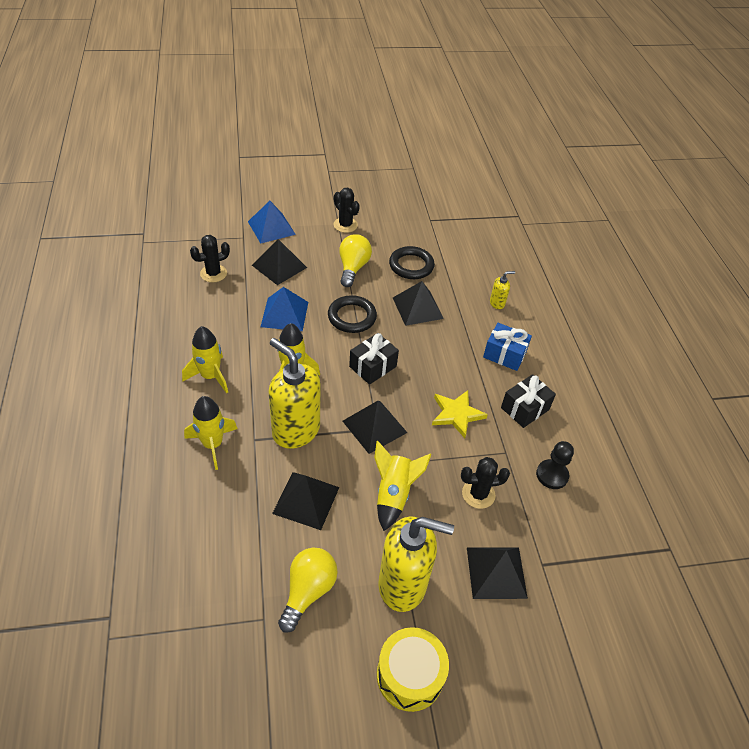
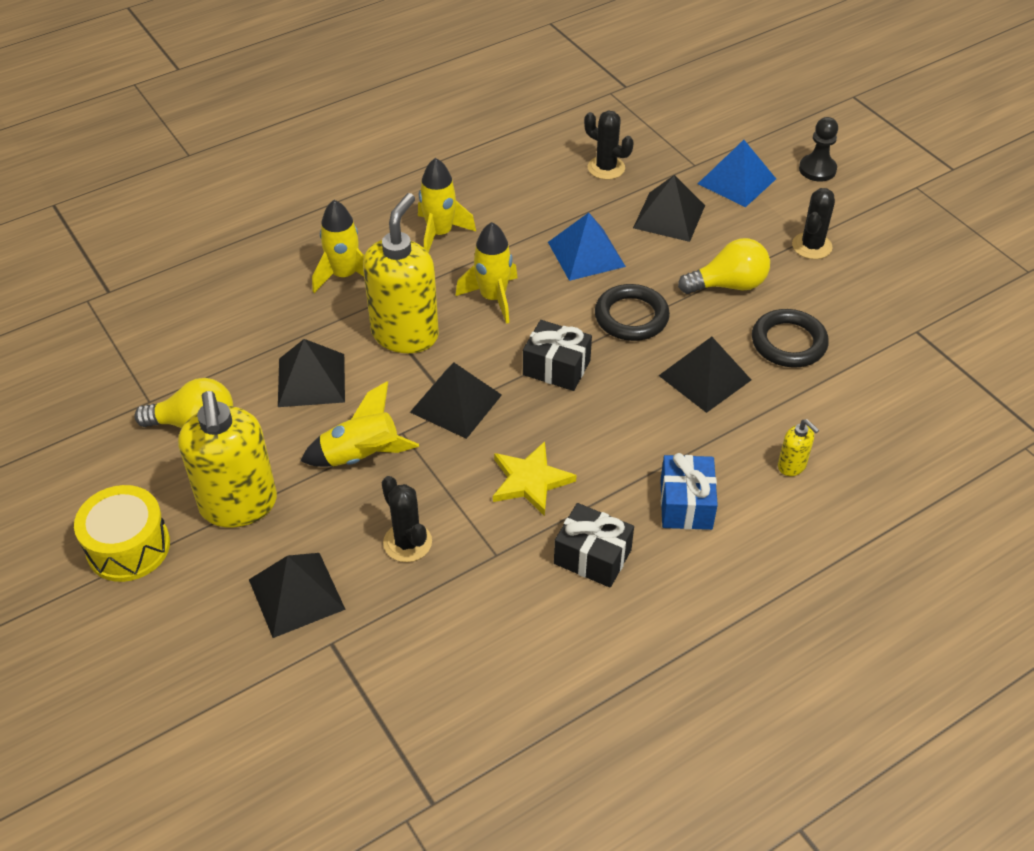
camera: 70 degrees right, 0 degrees up
black pawn [536,441,574,489] -> black pawn moved to [799,117,838,181]

